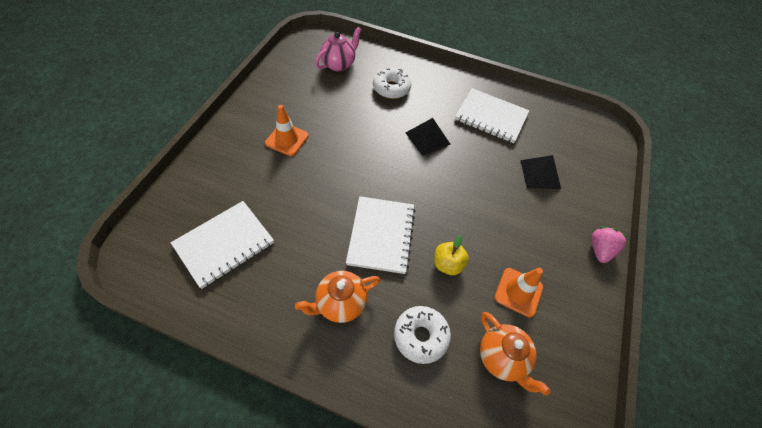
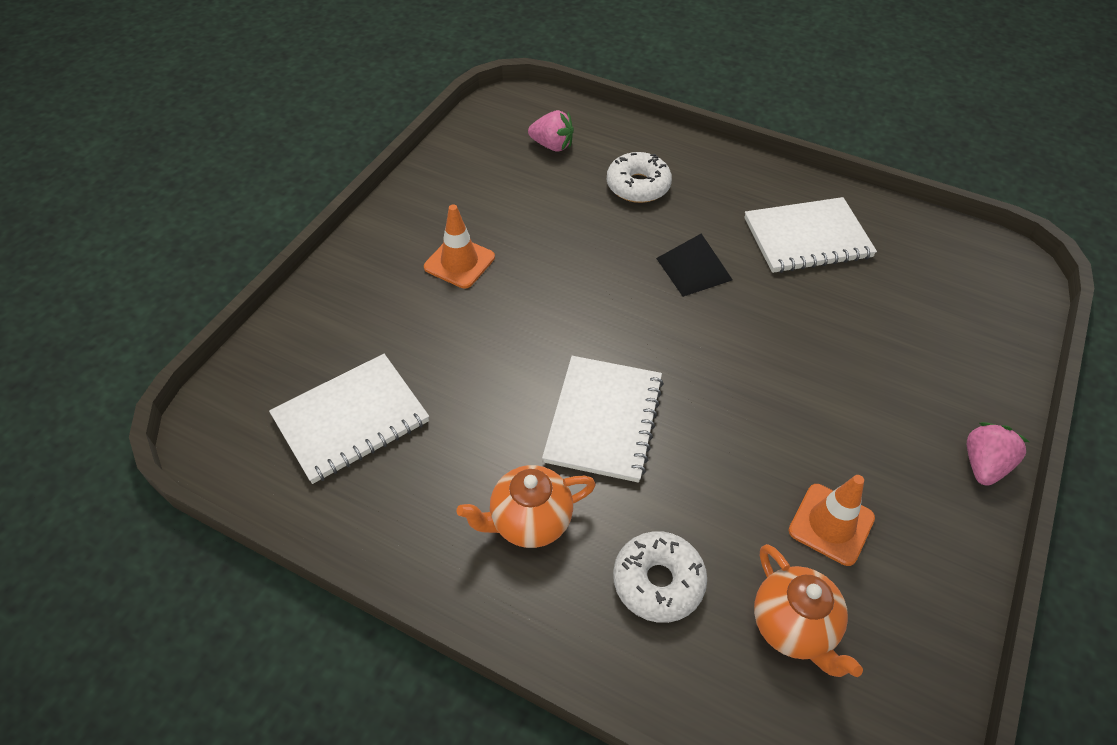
camera: 10 degrees right, 5 degrees down
pink teapot [315,27,362,72] -> pink strawberry [528,110,574,152]
yellow apple [434,235,469,275] -> none
white notebook [455,88,529,143] -> white notebook turned 45 degrees counterclockwise [744,197,877,273]
black pyramid [520,155,561,189] -> none

